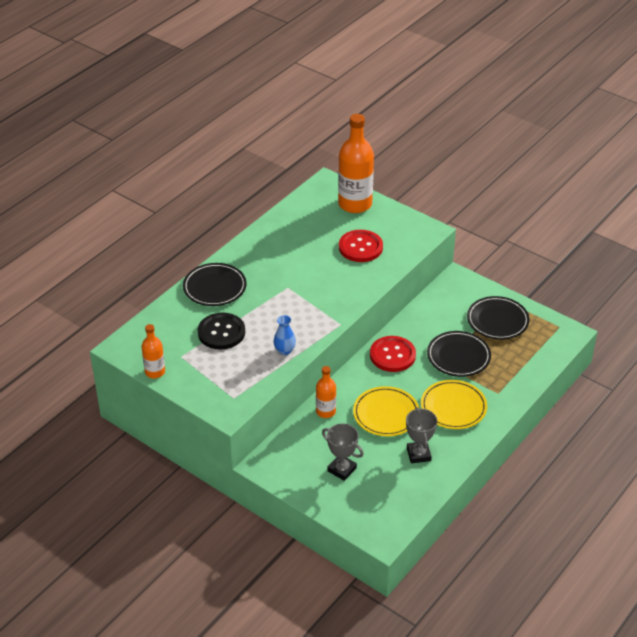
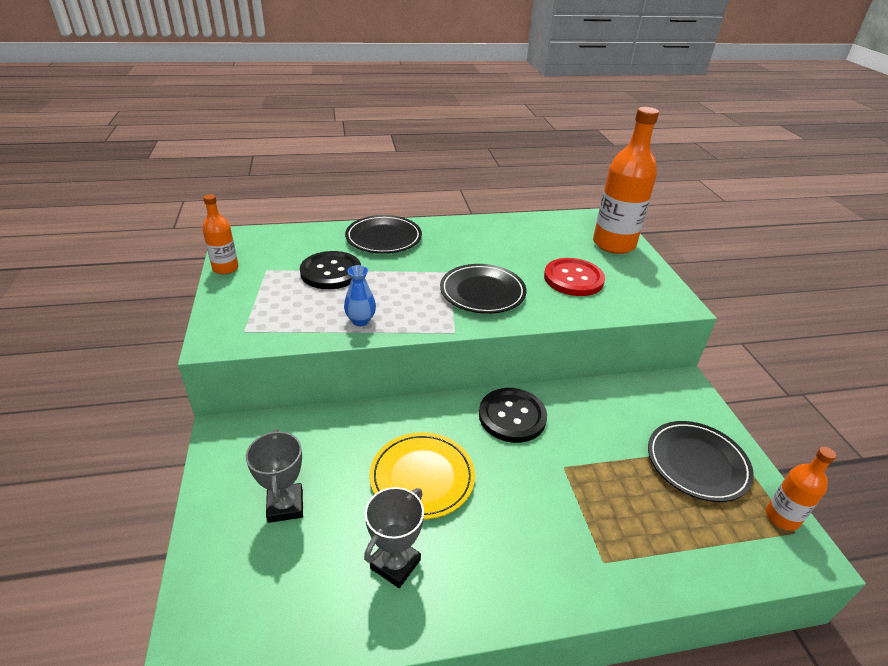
camera: 40 degrees right, 5 degrees down
orange bottle [316,366,336,418] -> orange bottle moved to [766,447,836,531]
red button [370,336,416,372] -> black button [479,388,547,443]
yellow plate [421,380,487,429] -> none
black plate [427,331,491,377] -> black plate moved to [440,264,526,314]

